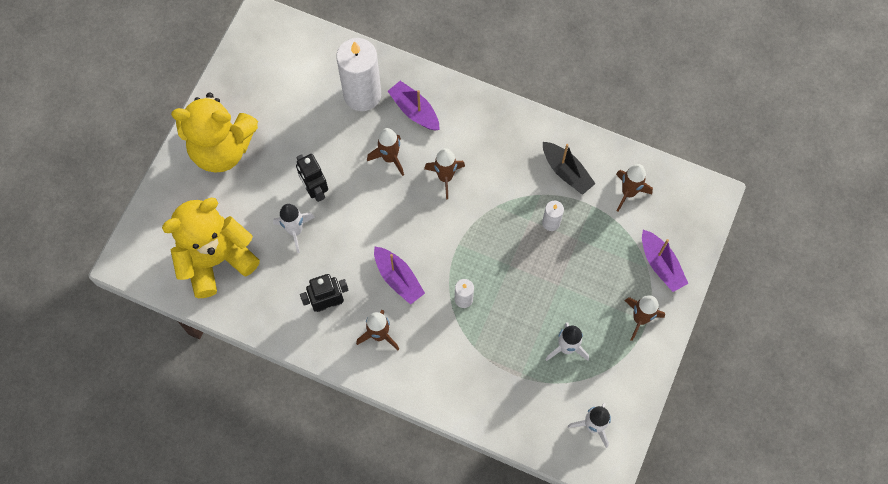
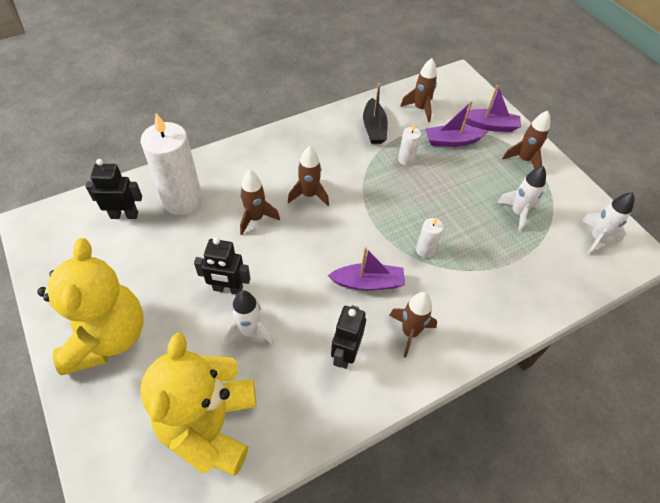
camera: 55 degrees left, 15 degrees down
yellow teddy bear [171,93,258,172] -> yellow teddy bear turned 45 degrees counterclockwise [37,238,144,375]
purple boat [388,81,440,131] -> purple boat moved to [425,101,487,147]
black boat [543,142,596,195] -> black boat turned 90 degrees clockwise [363,83,388,144]
none -> black robot [85,159,142,219]

